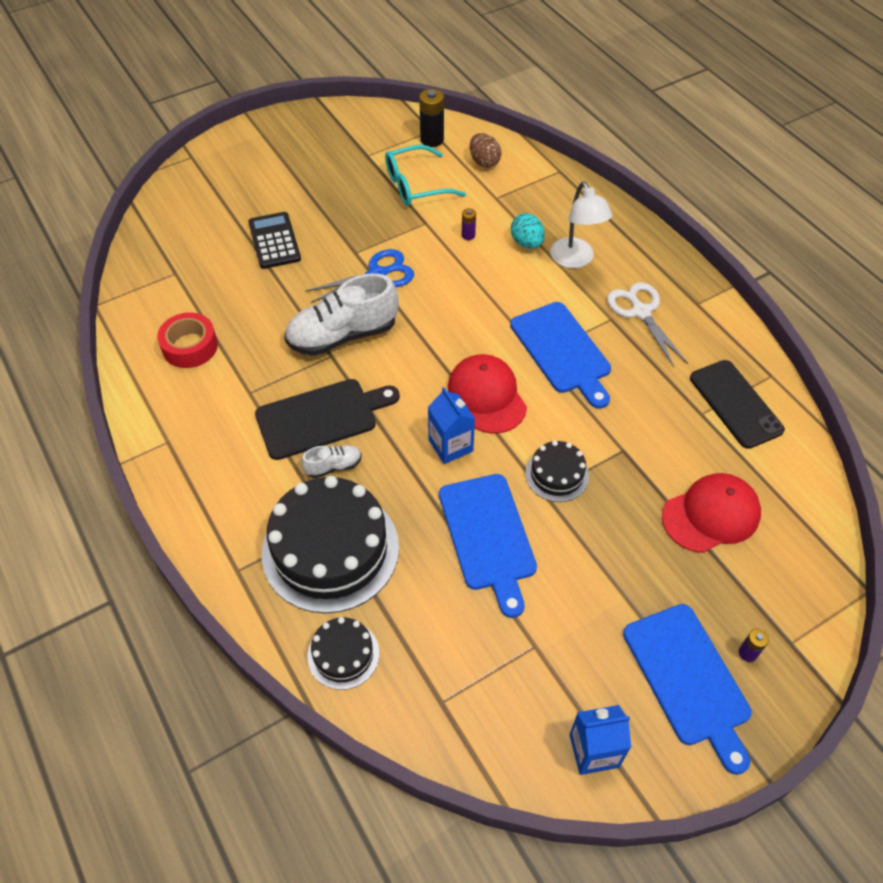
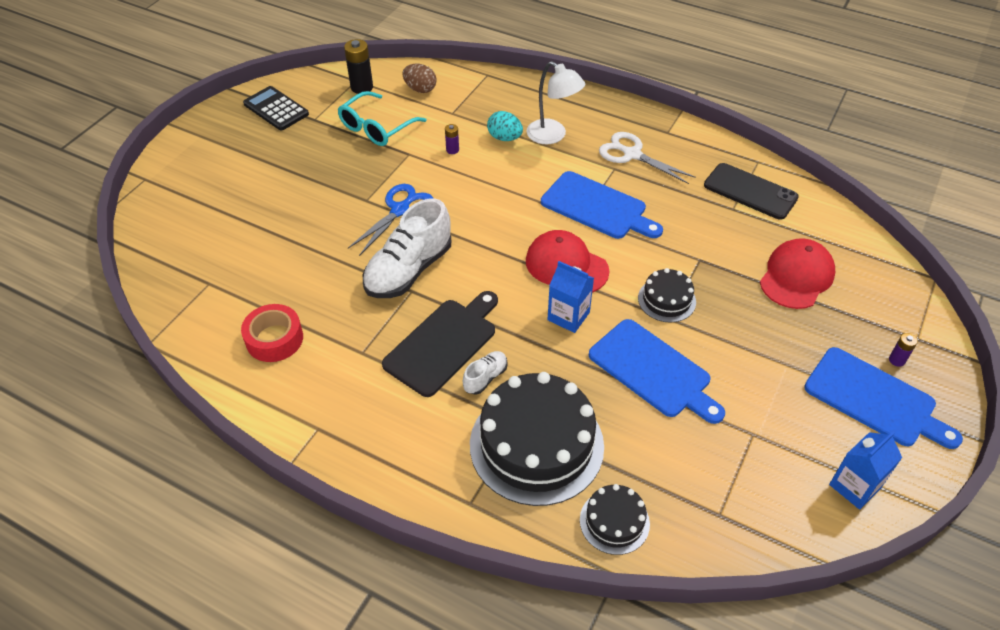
camera: 30 degrees left, 5 degrees down
black calculator [248,212,301,269] -> black calculator moved to [243,86,309,131]

